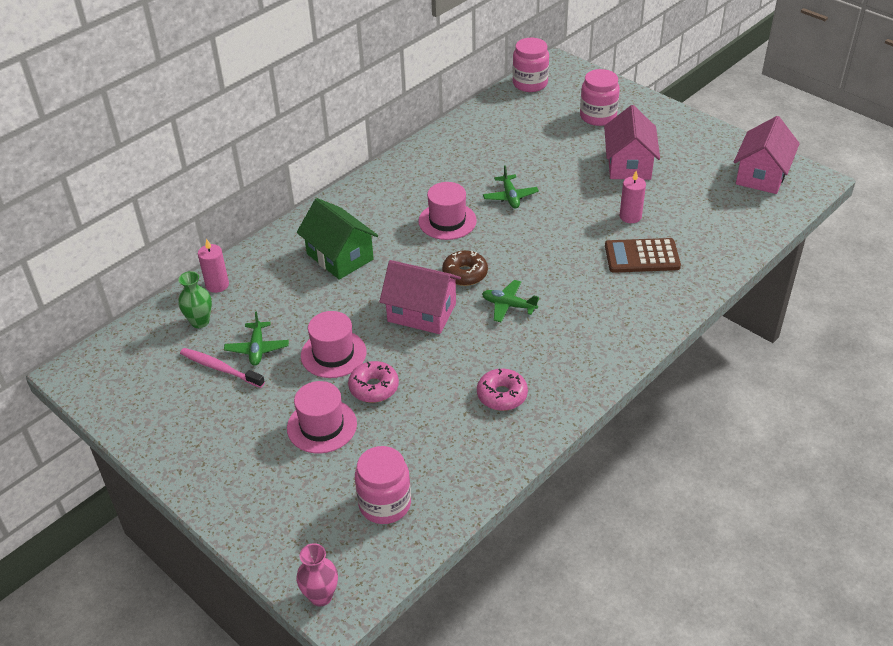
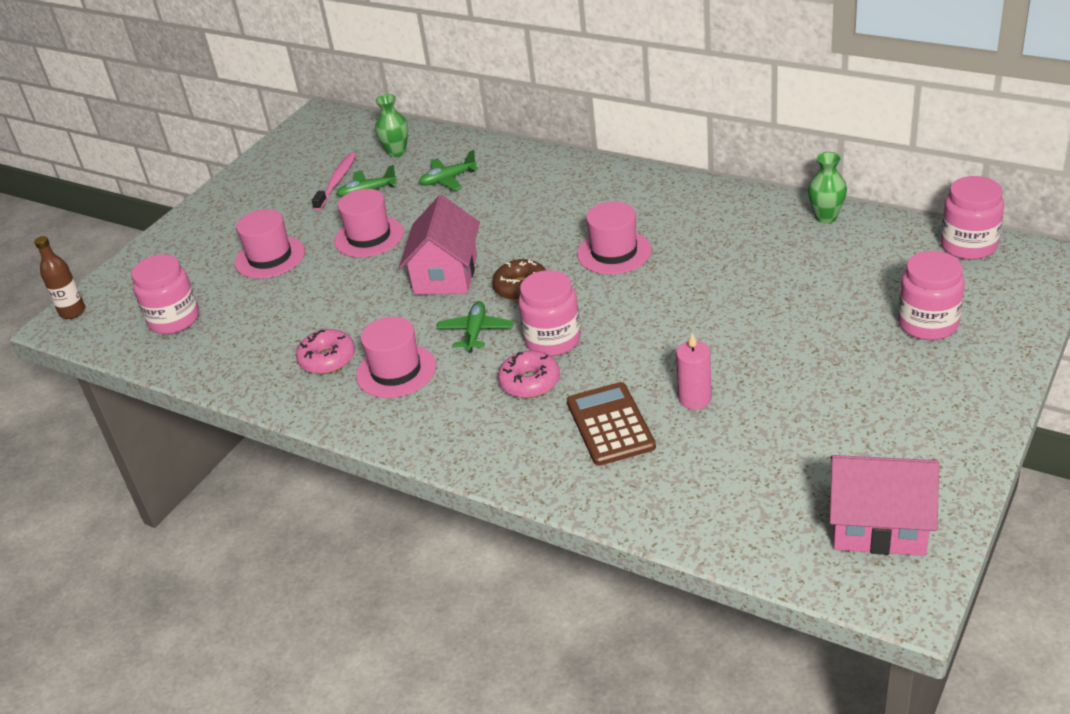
camera: 80 degrees right, 5 degrees down
pink candle [198,239,229,293] -> none
pink vase [296,543,338,606] -> brown bottle [34,236,85,319]
green house [297,198,378,280] -> none
pink donut [348,361,399,403] -> pink donut moved to [498,350,560,398]
green plane [483,165,539,209] -> green plane moved to [419,150,479,191]
pink house [604,105,660,180] -> none
none -> pink hat [356,317,436,398]
none -> pink jar [518,270,581,356]
none -> green vase [808,152,847,224]

